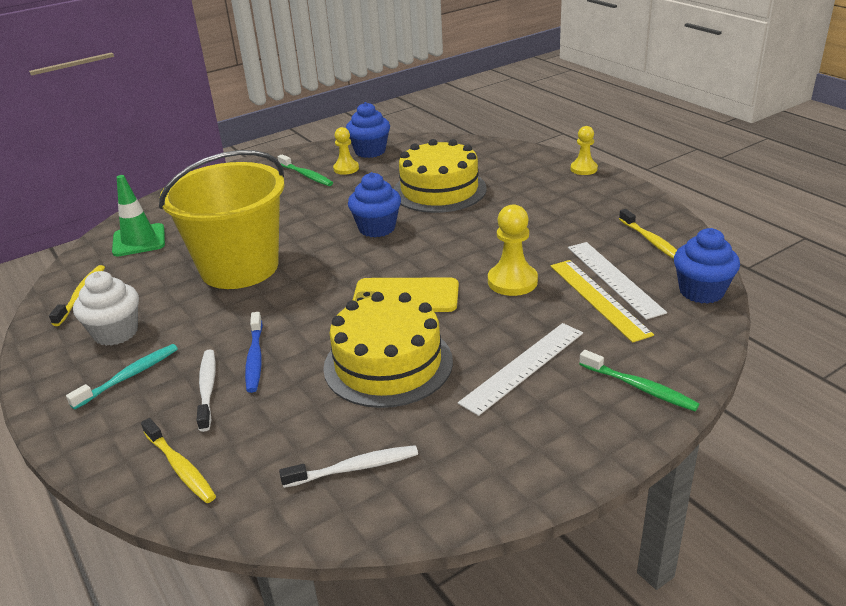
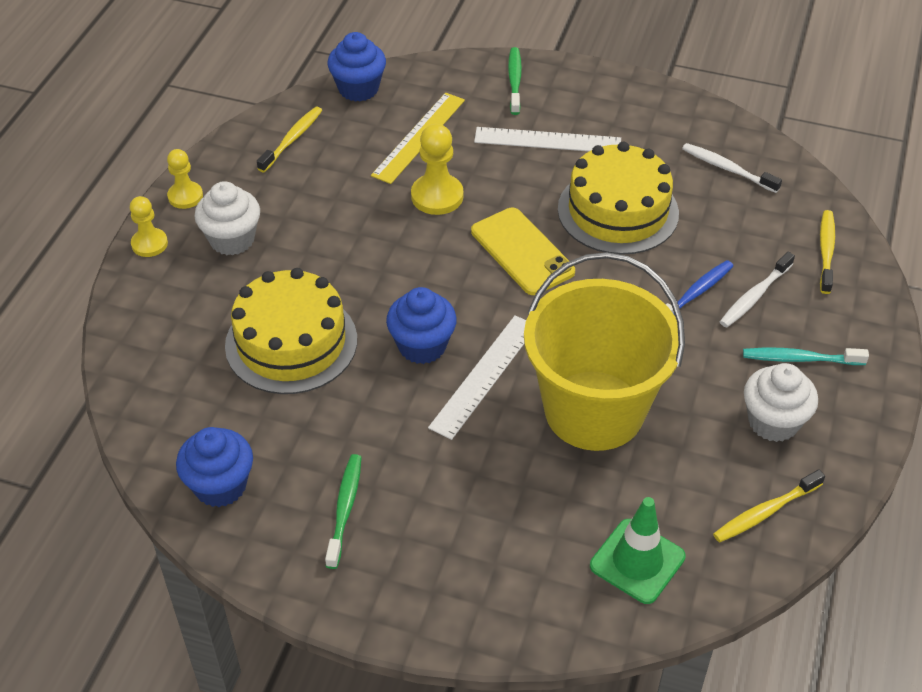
camera: 130 degrees left, 15 degrees up
yellow pawn [333,127,359,175] -> yellow pawn moved to [167,149,203,209]
white ruler [568,242,667,320] -> white ruler moved to [428,315,526,440]
none -> white cupcake [194,181,260,255]

